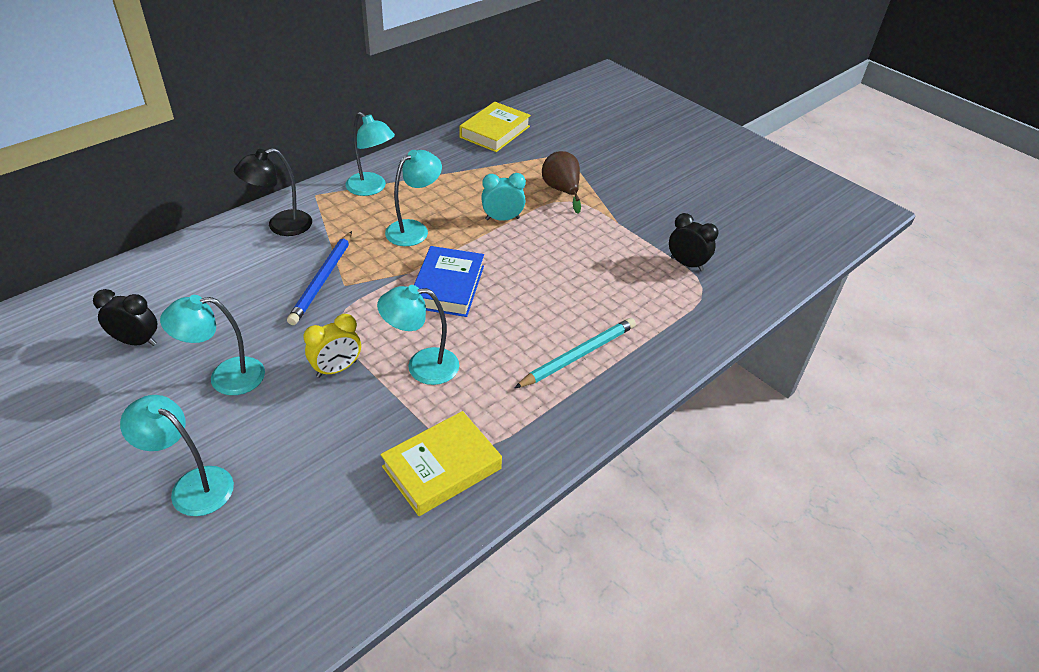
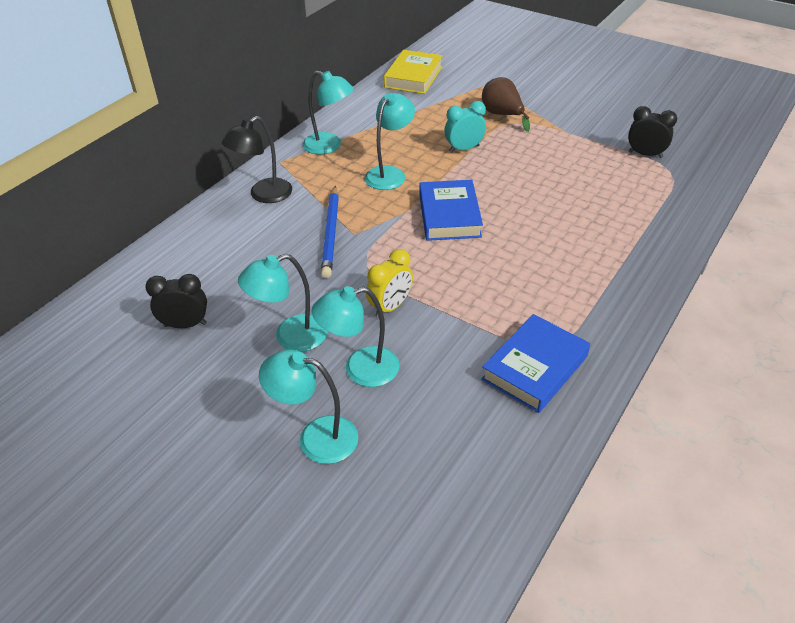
camera: 10 degrees left, 0 degrees up
turquoise lamp [377,285,459,385] -> turquoise lamp moved to [312,286,399,387]
yellow book [380,411,502,516] -> blue book [481,314,590,413]
turquoise pencil [515,318,636,388] -> none

